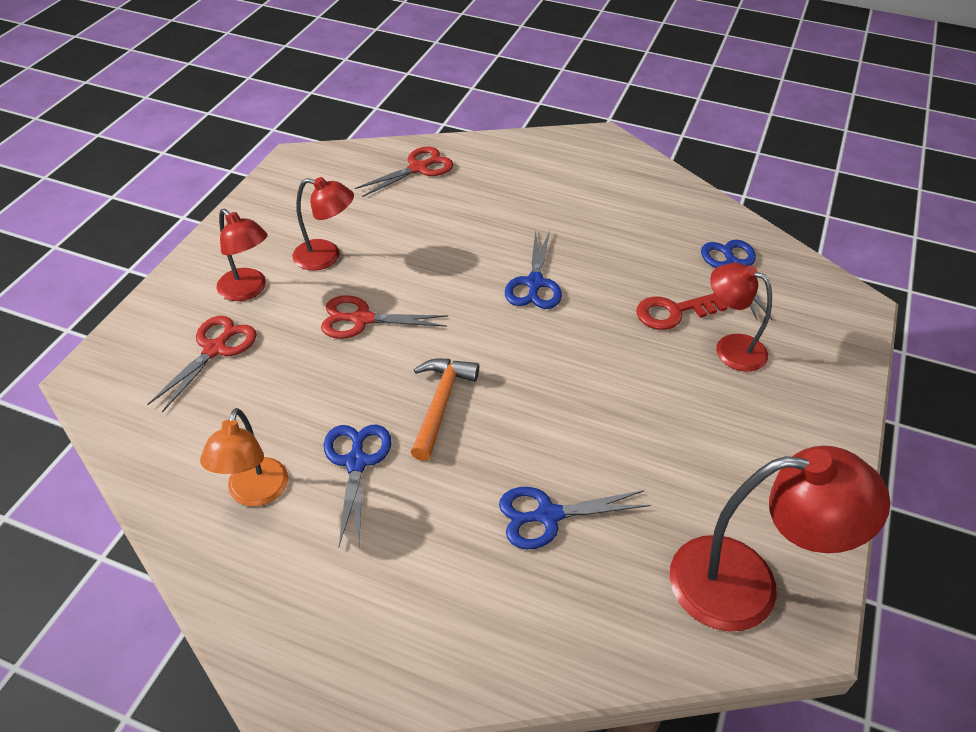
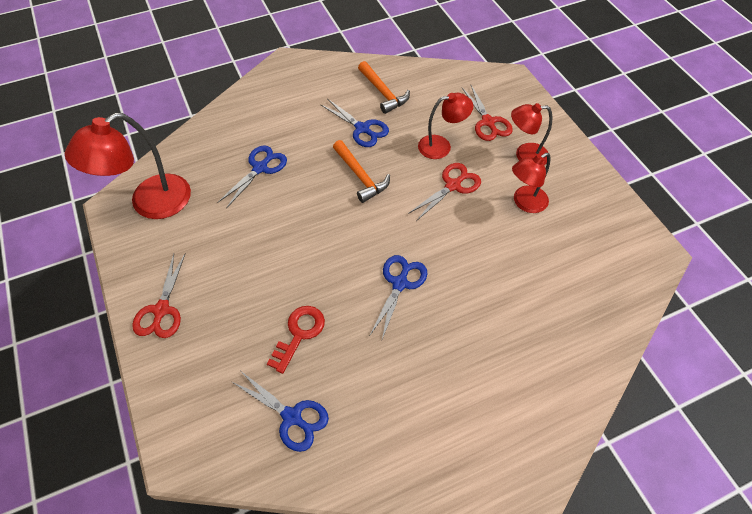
camera: 135 degrees right, 10 degrees up
orange lamp [200,408,288,506] -> orange hammer [358,61,410,114]
red scissors [355,146,454,197] -> red scissors moved to [132,253,186,338]
blue scissors [505,230,562,309] -> blue scissors turned 60 degrees clockwise [370,255,427,339]
red lamp [710,263,772,372] -> red lamp moved to [418,93,473,159]

